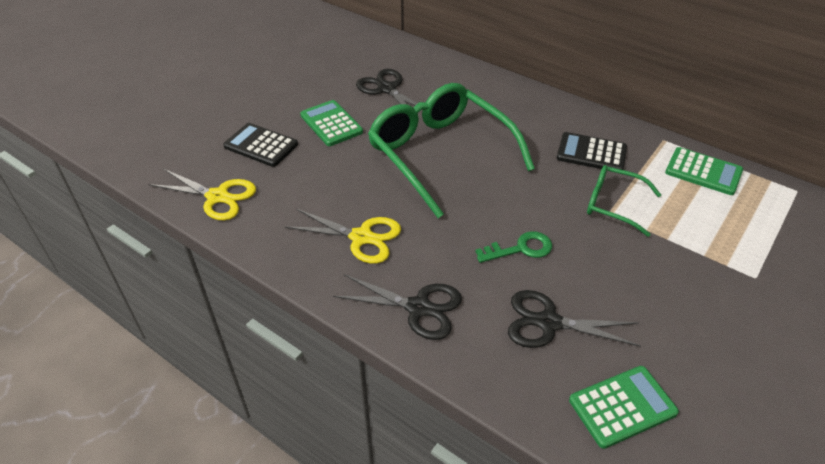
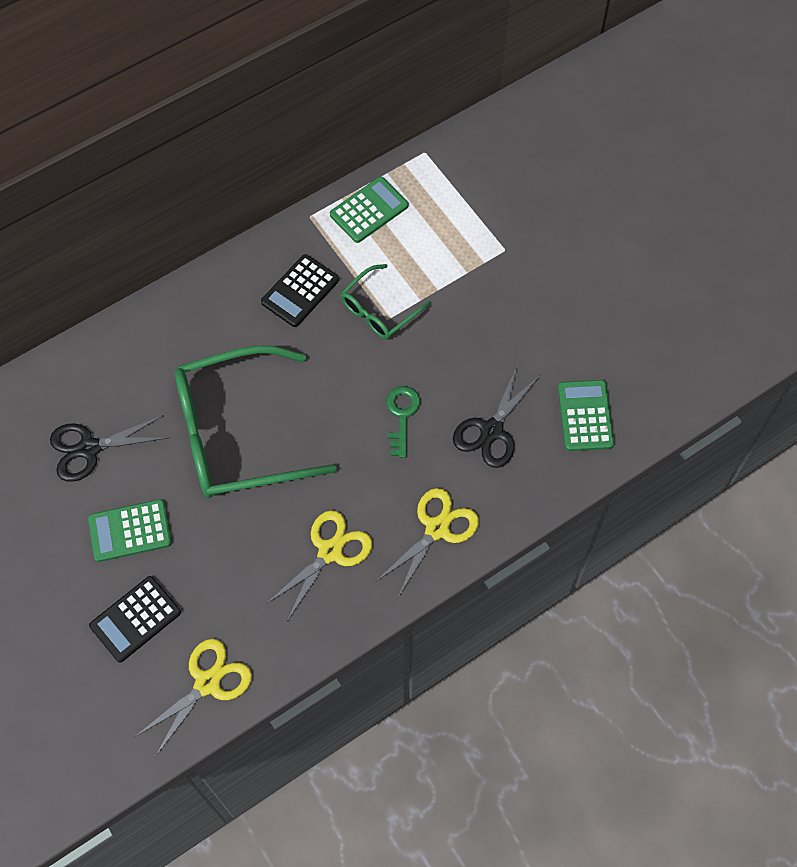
camera: 70 degrees left, 20 degrees up
black scissors [333,274,462,340] -> yellow scissors [376,488,479,597]

